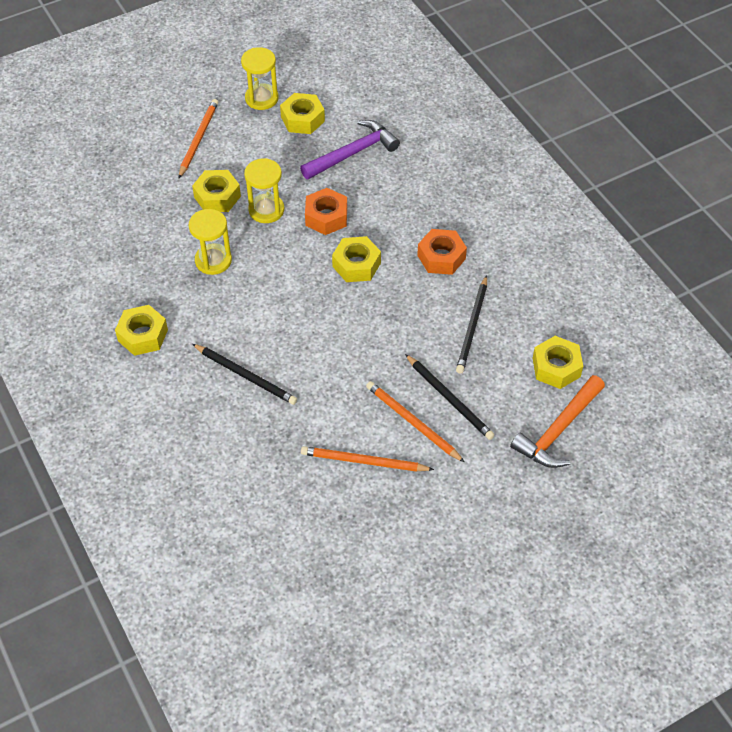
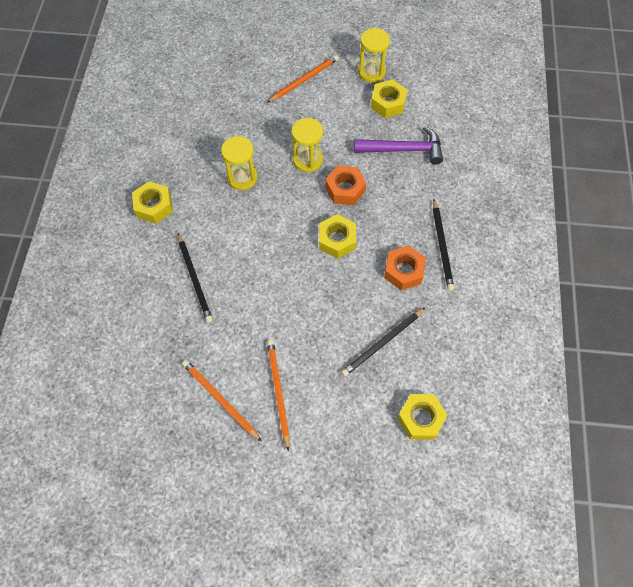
camera: 35 degrees right, 10 degrees up
yellow nut [192,170,241,212] -> none
black pencil [405,354,494,440] -> black pencil moved to [433,199,454,291]
orange hammer [510,375,605,468] -> none

